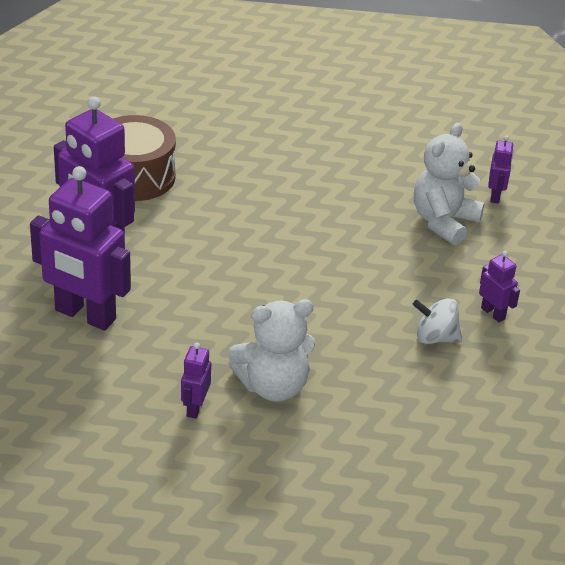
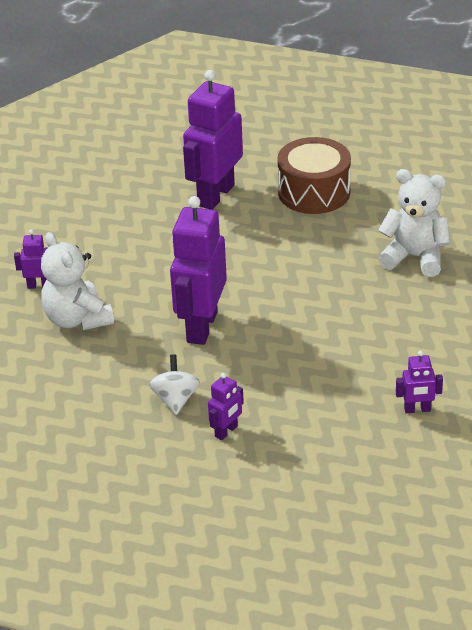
camera: 80 degrees right, 0 degrees up
purple robot [30,166,131,331] -> purple robot moved to [170,196,227,345]
white teddy bear [414,123,484,245] -> white teddy bear moved to [378,169,450,277]

